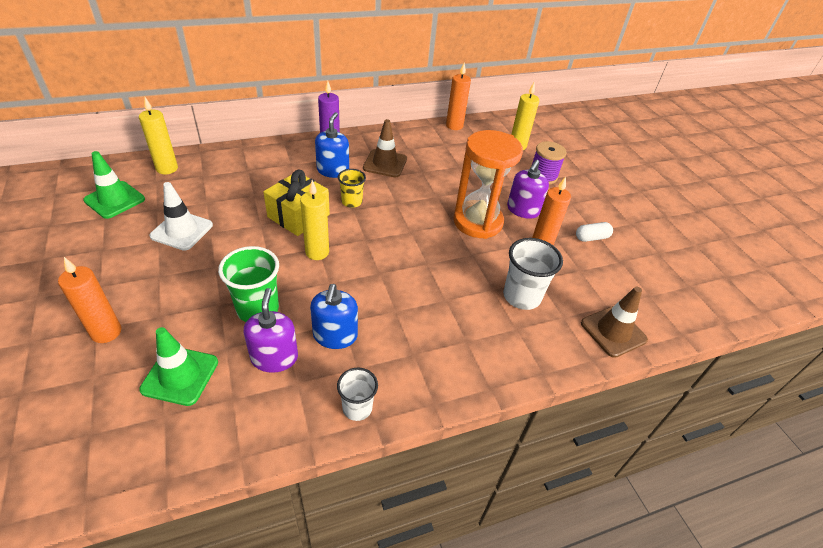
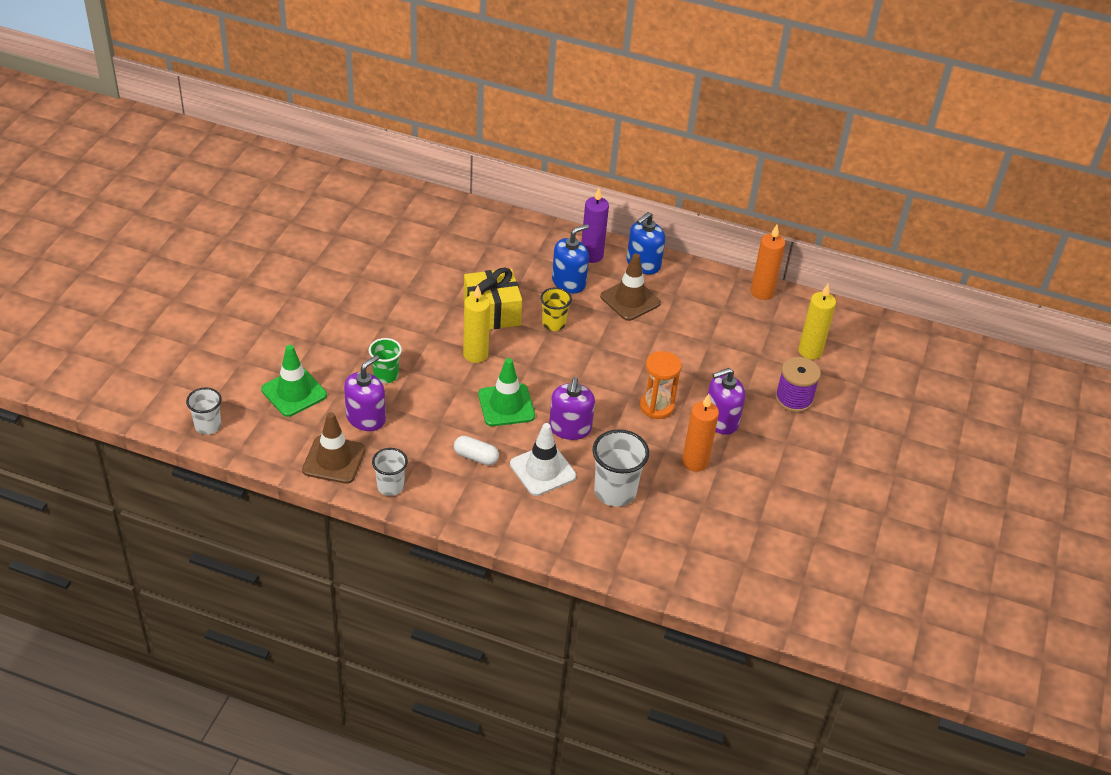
camera: 40 degrees right, 0 degrees up
orange candle [58,257,121,343] -> none
green traffic cone [83,151,145,219] -> green traffic cone moved to [478,358,535,426]
yellow candle [139,97,178,174] -> none
white traffic cone [149,182,213,251] -> white traffic cone moved to [510,423,576,496]
green cup [218,246,279,322] -> green cup [368,338,402,383], size x0.62
blue soap dispenser [310,284,358,349] -> blue soap dispenser moved to [627,212,665,274]
orange hourglass [453,130,523,239] -> orange hourglass [640,351,682,419], size x0.58
white capsule [576,222,613,242] -> white capsule moved to [454,436,499,465]
brown traffic cone [581,287,648,358] -> brown traffic cone moved to [302,412,365,484]
none -> white cup [186,387,221,435]
none -> purple soap dispenser [549,377,595,440]

